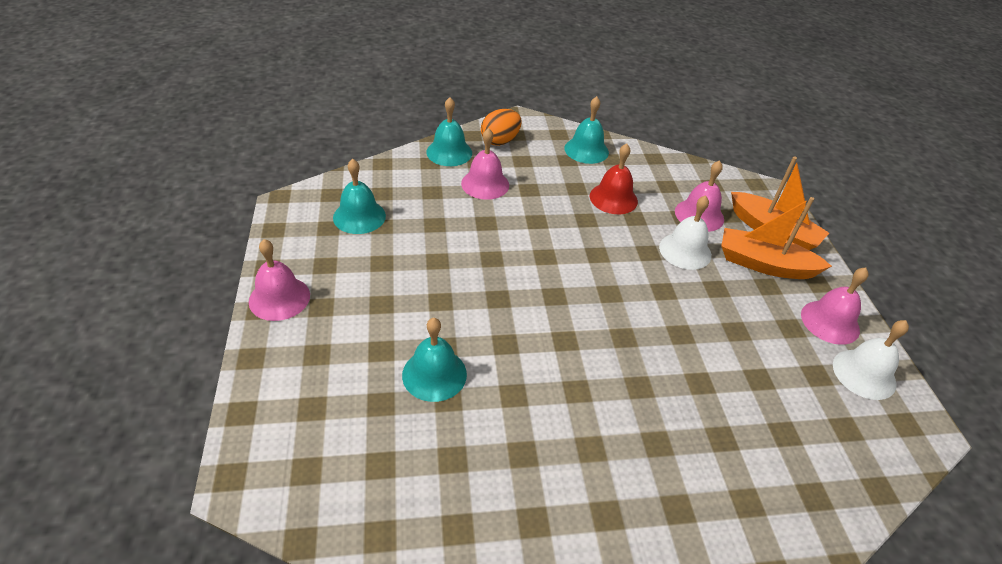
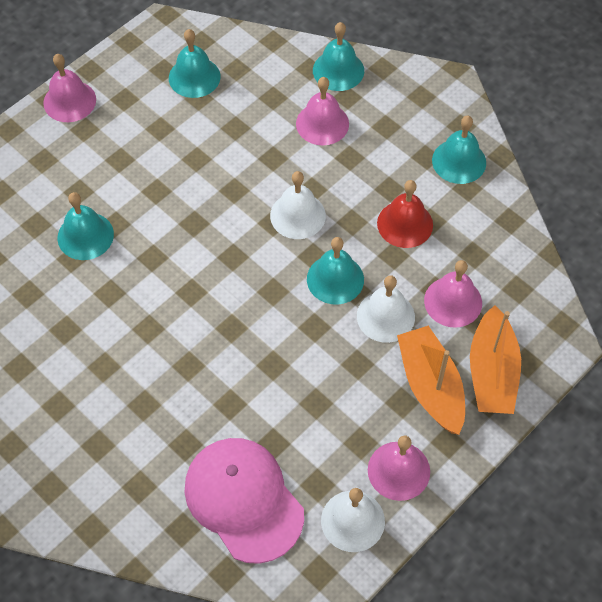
camera: 55 degrees right, 15 degrees up
orange egg [481,109,522,146] -> none
none -> pink cap [184,438,304,564]
none -> white bell [270,171,326,239]
none -> turquoise bell [307,237,364,305]

